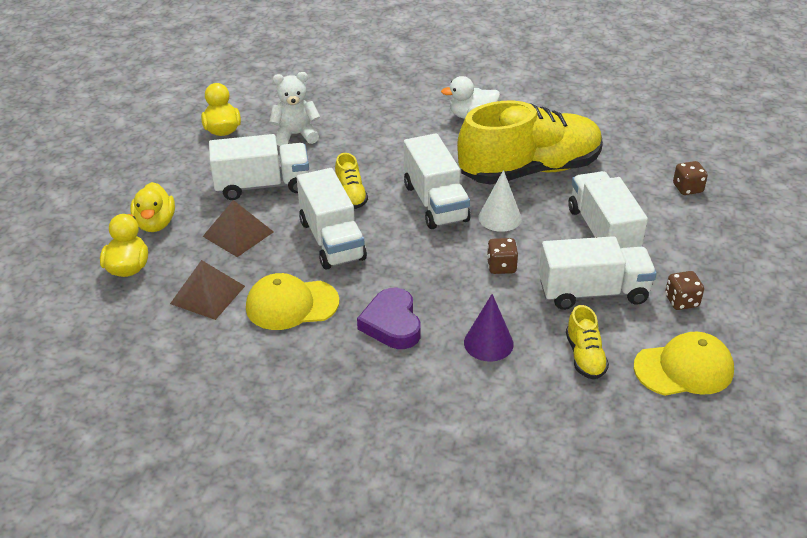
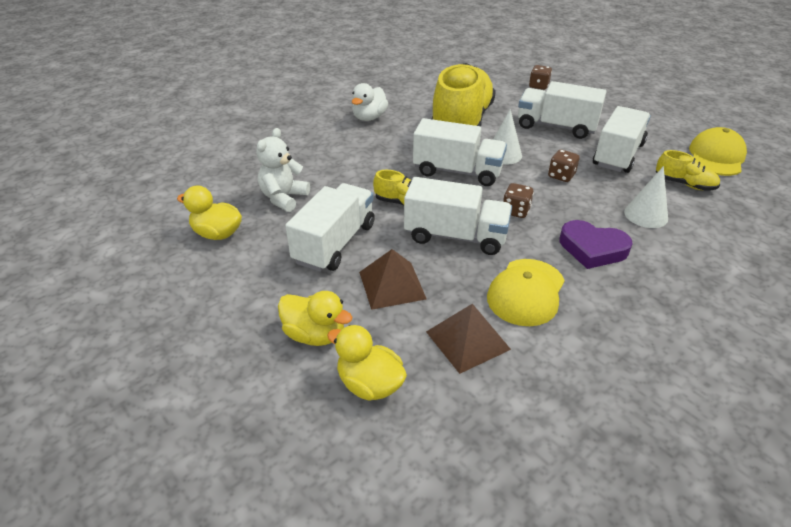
camera: 55 degrees left, 0 degrees up
purple cone [464,294,514,362] -> white cone [624,166,668,228]
brown dice [665,271,704,310] -> brown dice moved to [503,183,534,218]

